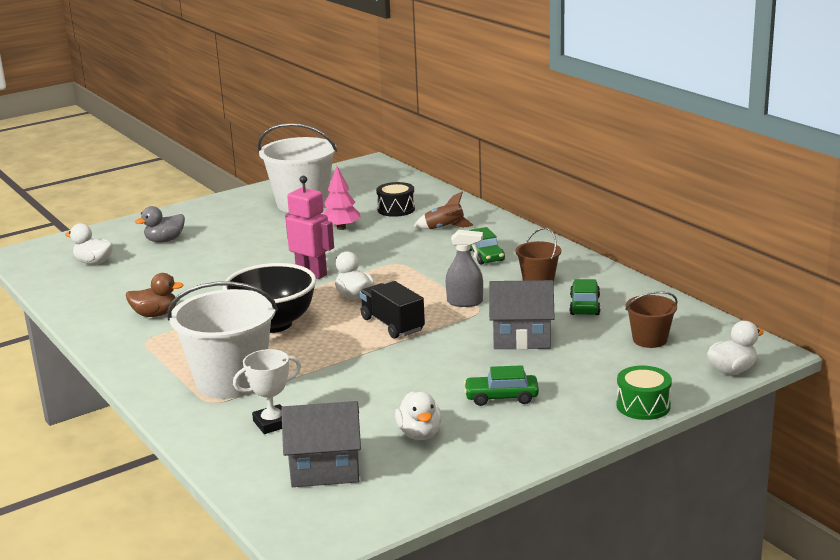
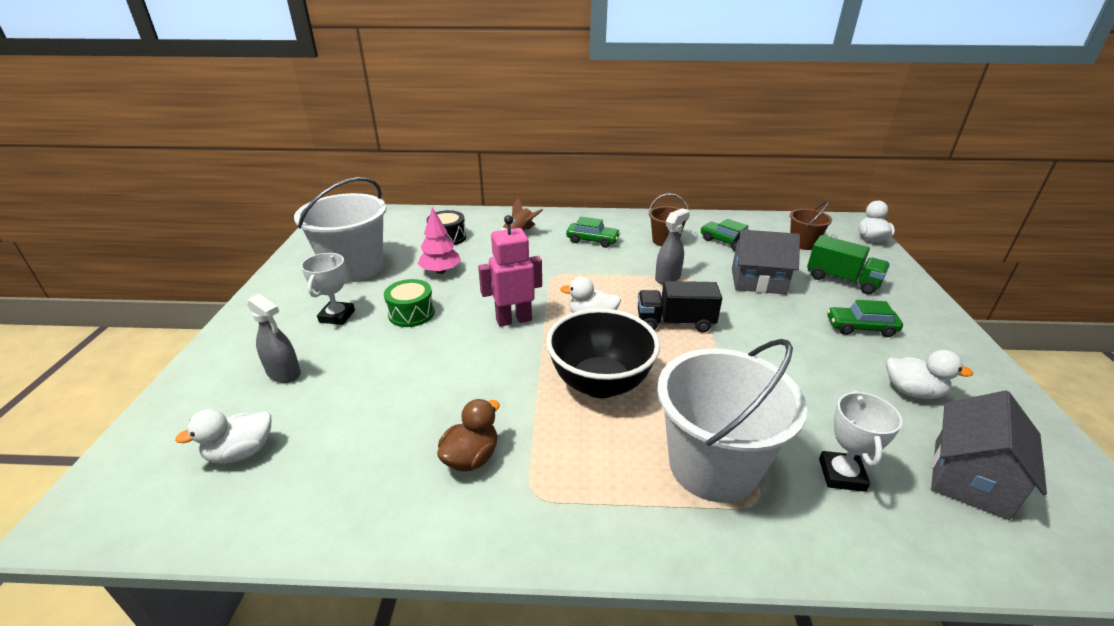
camera: 55 degrees left, 10 degrees up
grey duck [135,206,185,243] -> grey spray bottle [247,294,301,383]
green car [464,365,539,406] -> green car turned 60 degrees clockwise [827,300,903,337]
grey house [489,280,555,350] -> grey house turned 60 degrees clockwise [732,229,800,294]
green drum [616,366,672,420] -> green drum moved to [384,279,435,327]
none -> white trophy [301,253,355,325]
none -> green truck [807,235,890,294]

